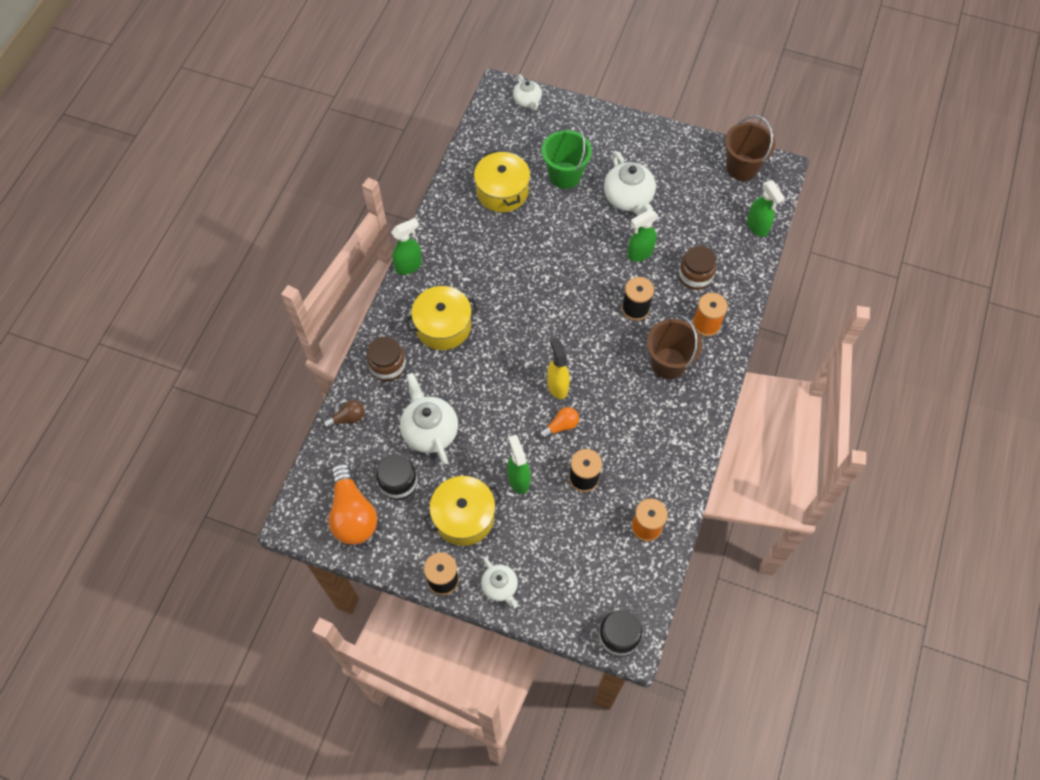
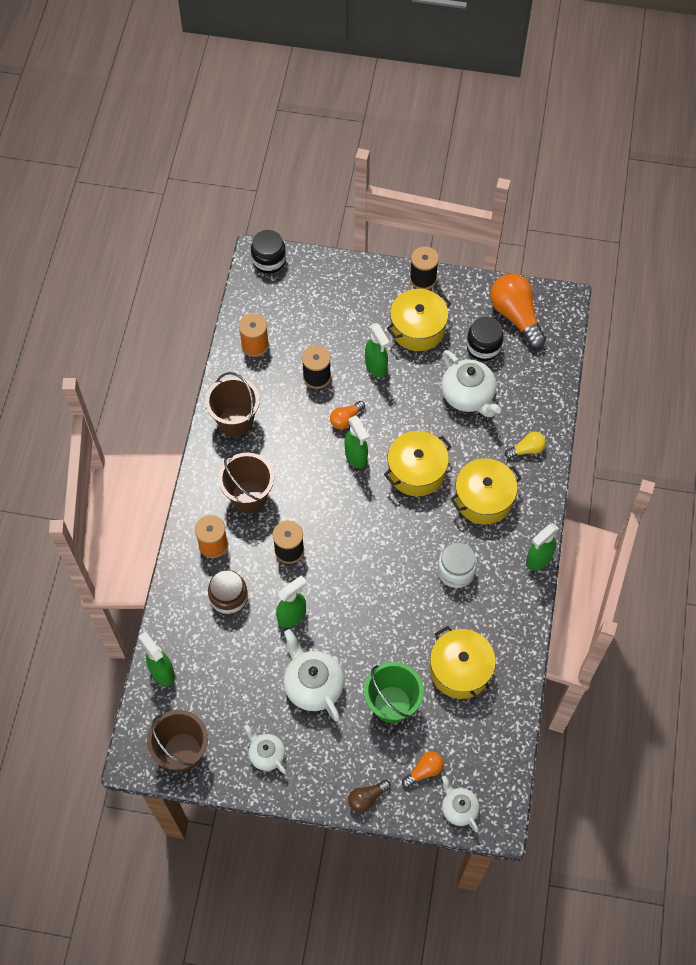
camera: 170 degrees right, 0 degrees up
brown light bulb [323,400,365,429] -> brown light bulb moved to [348,780,391,813]
brown jar [367,336,406,381] -> yellow light bulb [505,432,546,459]
white teapot [481,558,518,608] -> white teapot moved to [244,724,287,774]
yellow spray bottle [547,338,570,399] -> green spray bottle [345,415,369,468]
none -> brown bucket [205,372,260,437]
none -> yellow pot [384,431,452,496]
none -> orange light bulb [402,751,444,788]
none -> white jar [437,543,477,588]

